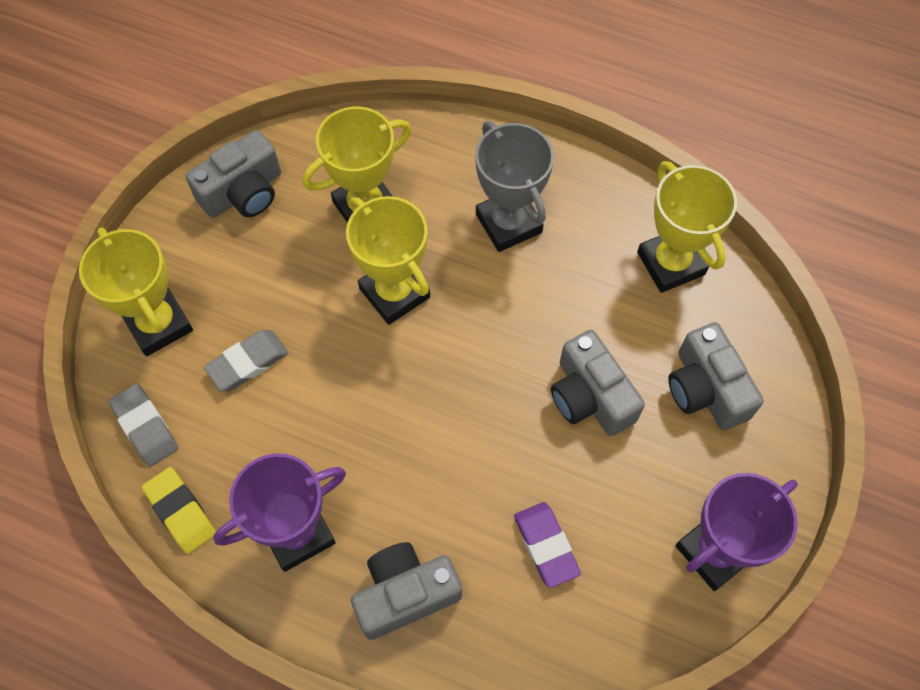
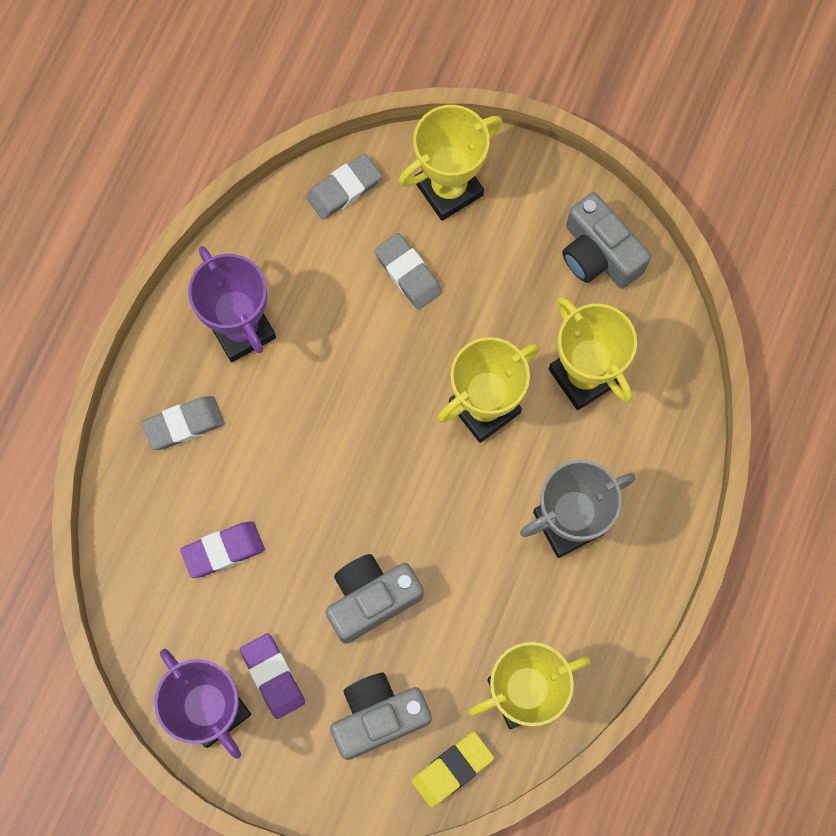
camera: 90 degrees right, 10 degrees up
yellow eraser [142,467,216,554] -> yellow eraser moved to [411,732,494,808]
grey camera [351,542,462,640] -> grey eraser [142,396,225,450]
none -> purple eraser [240,633,305,719]

